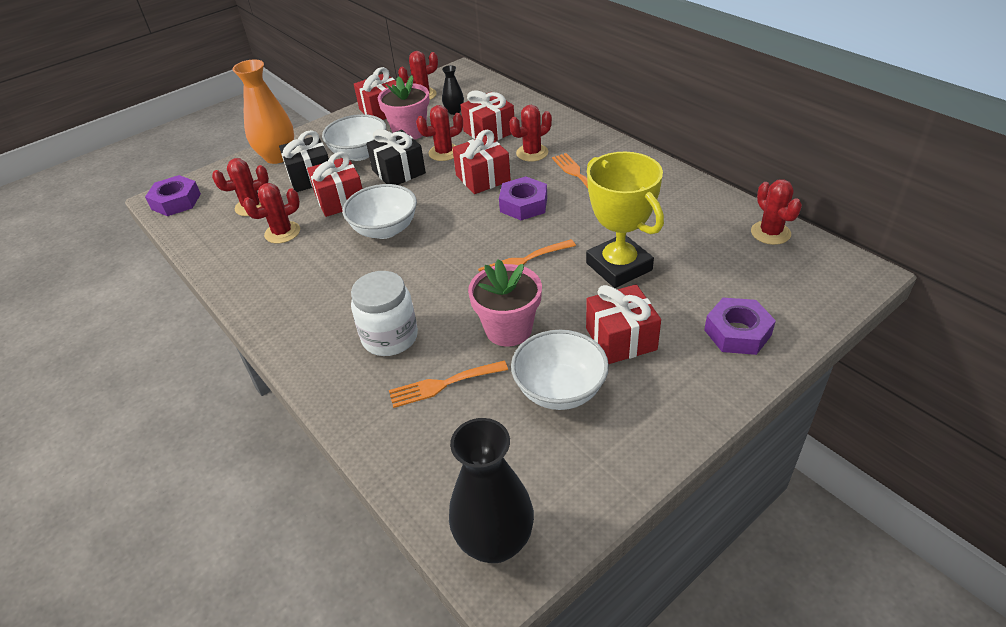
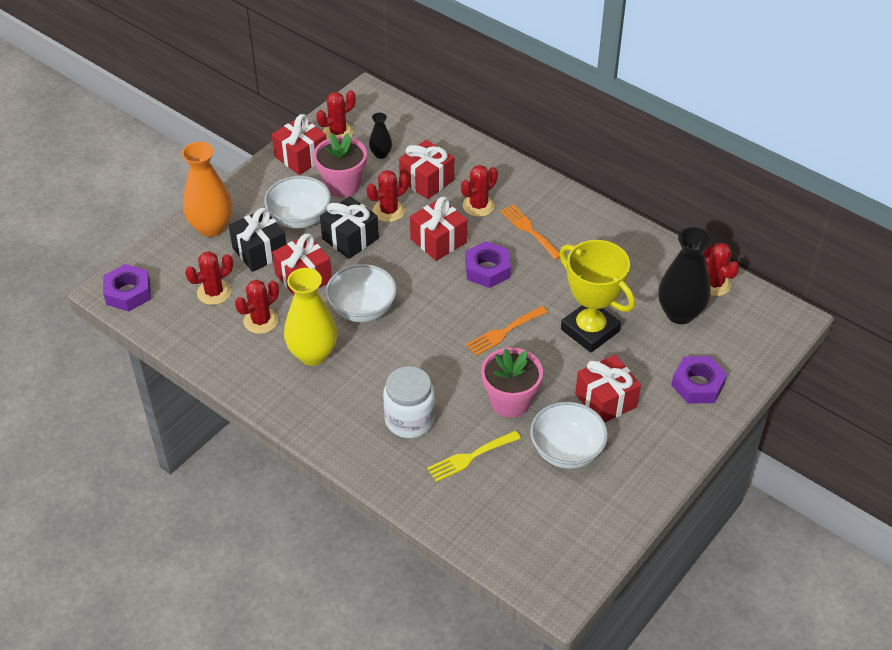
camera: 15 degrees left, 5 degrees up
orange fork [389,360,508,408] -> yellow fork [427,431,521,482]
black vase [449,418,534,563] -> black vase moved to [658,227,712,324]
none -> yellow vase [284,268,337,366]

